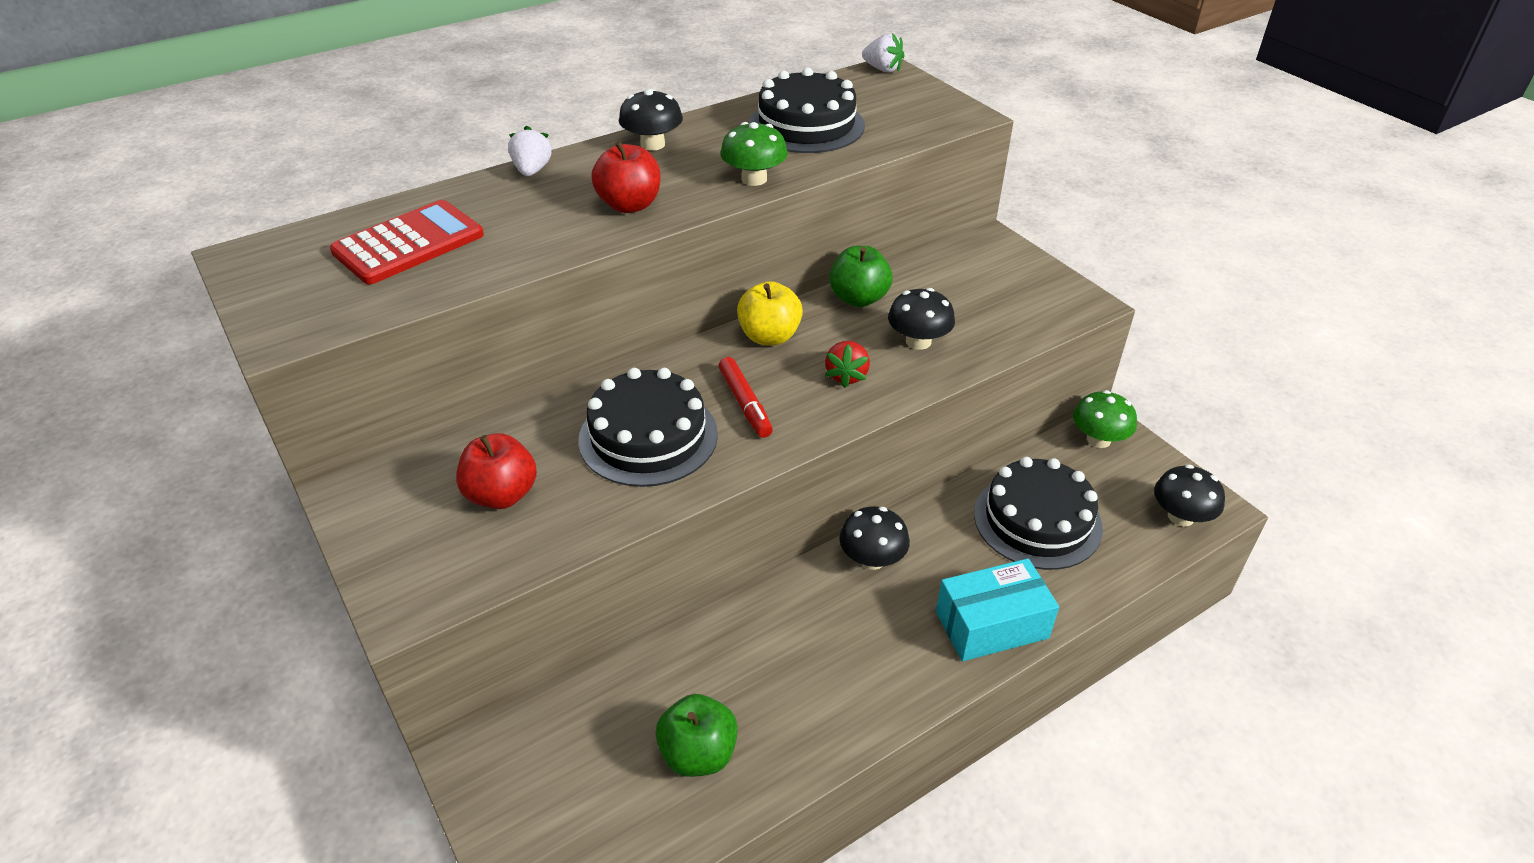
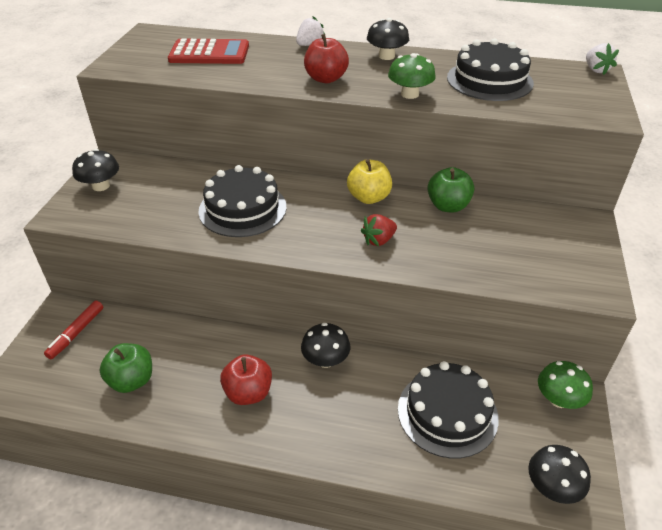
camera: 45 degrees right, 0 degrees up
red apple [456,433,537,509] -> red apple moved to [220,354,272,405]
red marker [718,357,773,438] -> red marker moved to [44,300,103,359]
black mushroom [888,288,955,350] -> black mushroom moved to [72,149,119,191]
turquoise box [936,558,1059,661] -> none

